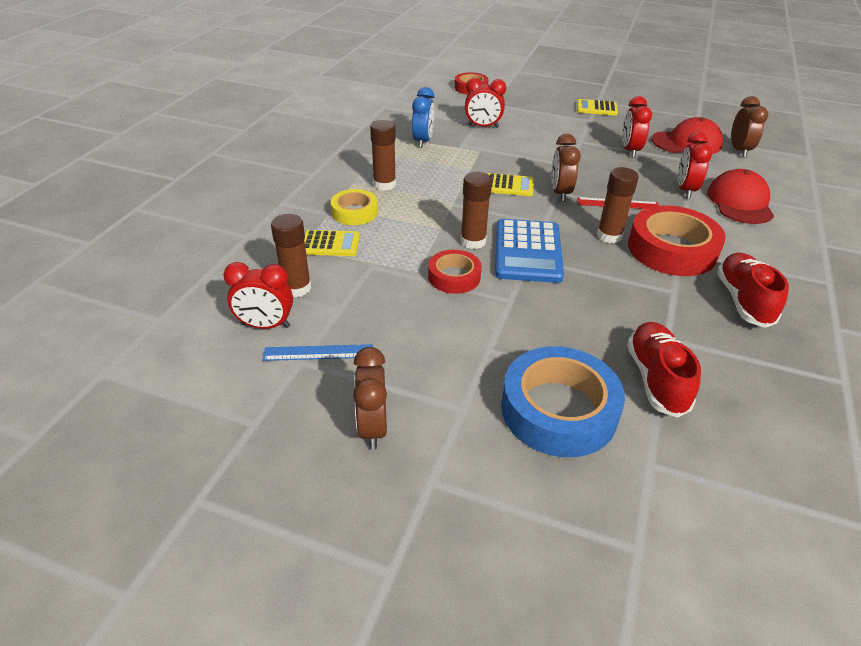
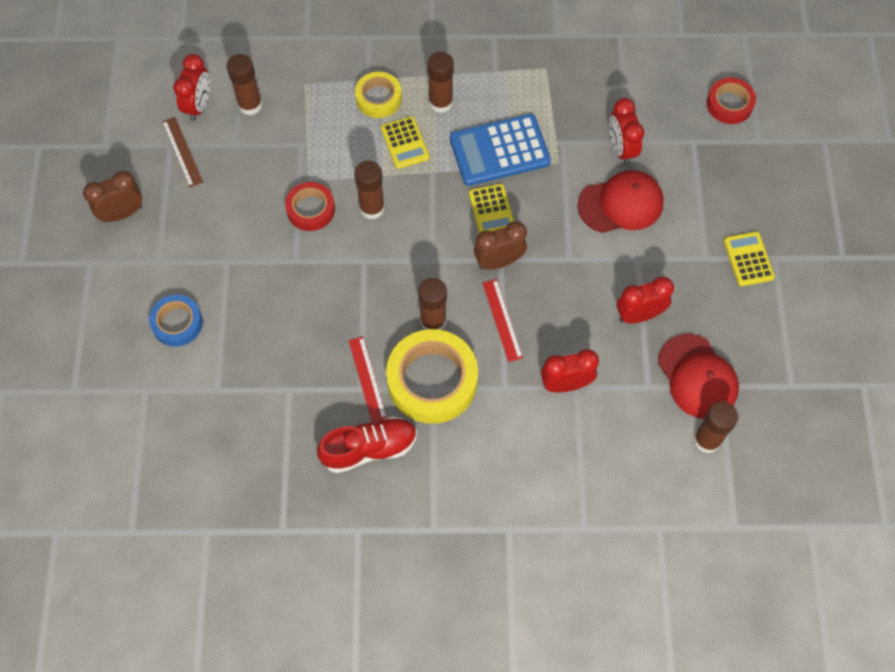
camera: 70 degrees right, 25 degrees up
red clock [223,262,293,329] -> red clock turned 150 degrees counterclockwise [173,54,210,121]
blue ruler [263,344,373,361] -> brown ruler [162,117,203,188]
yellow calculator [304,230,360,256] -> yellow calculator moved to [381,116,429,169]
blue clock [412,87,434,148] -> none
blue calculator [495,219,564,283] -> blue calculator moved to [450,114,551,186]
blue tape [501,346,625,457] -> blue tape [149,295,203,347], size x0.57
red shoe [627,322,701,418] -> none
red tape [628,205,726,276] -> yellow tape [386,329,478,424]
red cap [707,169,774,224] -> red cap moved to [577,170,664,233]
brown clock [731,96,768,157] -> brown glue stick [693,401,738,453]
none -> red ruler [349,336,387,423]

